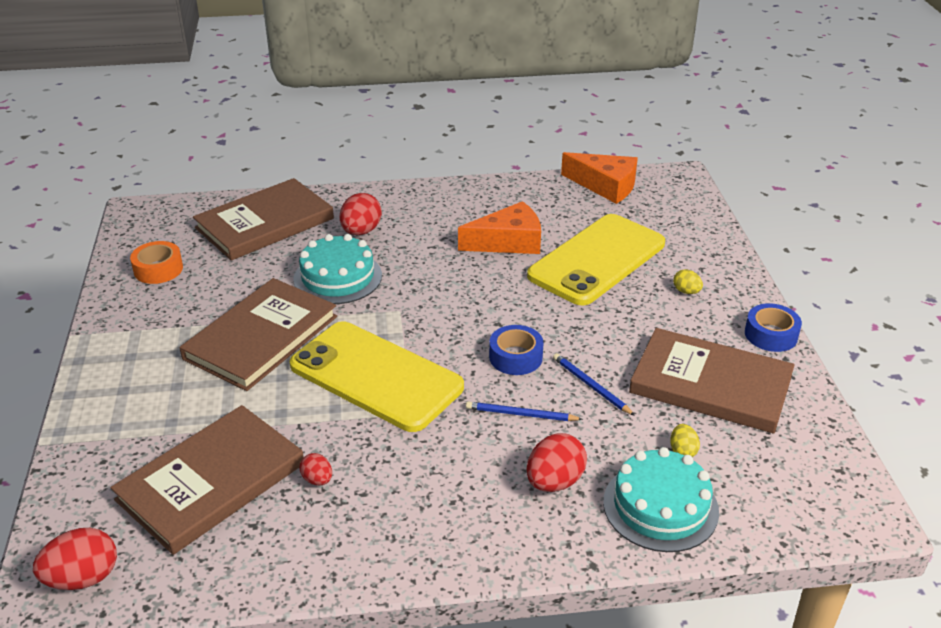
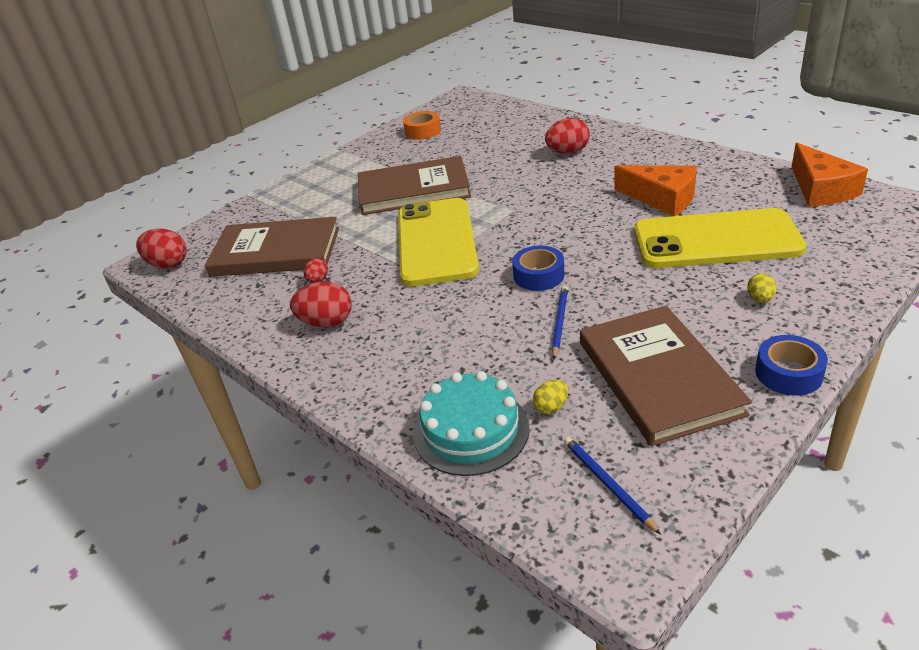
camera: 55 degrees right, 0 degrees up
brown book [193,178,334,261] -> none
turquoise cake [293,234,382,304] -> none
blue pencil [466,401,583,421] -> blue pencil moved to [564,437,661,534]
red egg [526,433,587,492] -> red egg moved to [290,282,352,327]

